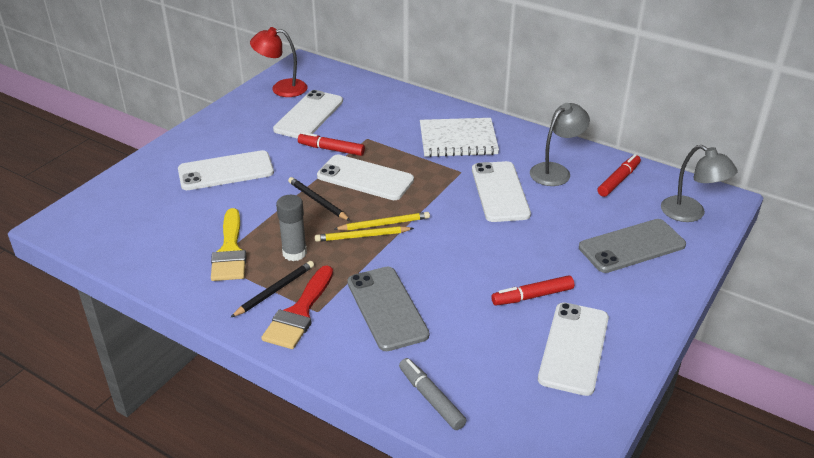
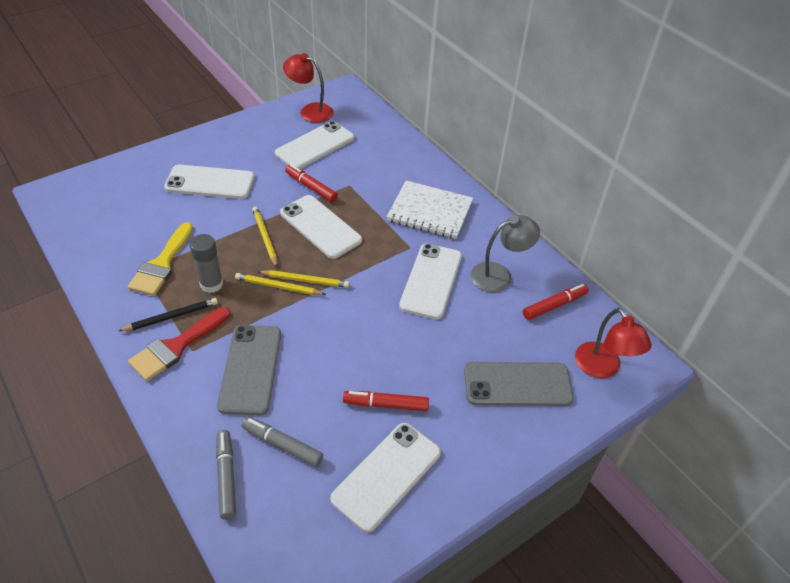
camera: 20 degrees right, 10 degrees up
black pencil [288,177,350,221] -> yellow pencil [252,206,278,267]
grey lamp [661,145,738,222] -> red lamp [575,308,652,378]
none -> grey marker [242,417,323,467]

